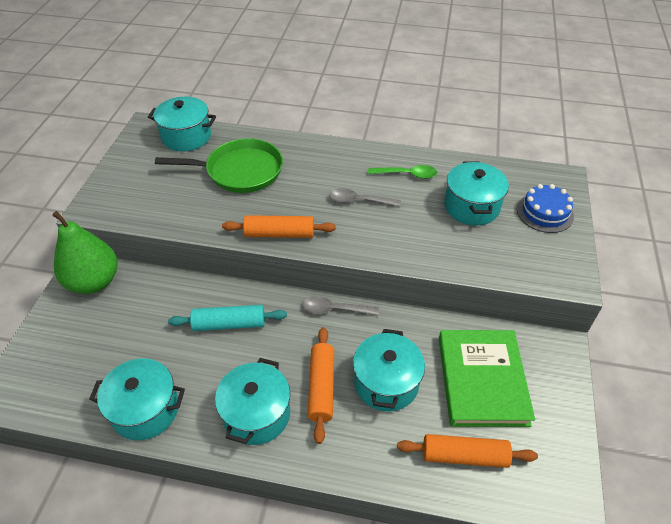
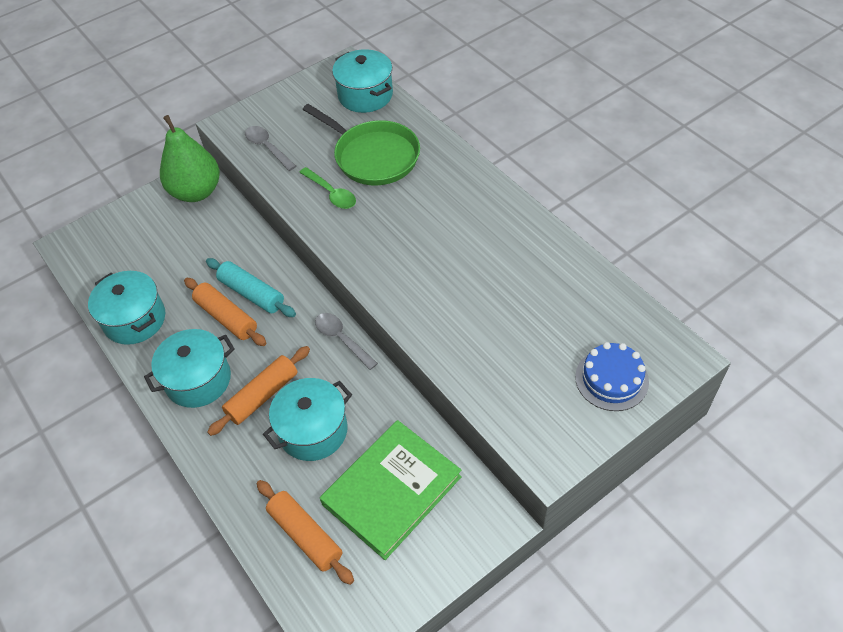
camera: 45 degrees right, 5 degrees up
orange rolling pin [222,215,336,238] -> orange rolling pin moved to [184,278,267,346]
grey spoon [329,188,401,207] -> grey spoon moved to [245,126,296,171]
green spoon [368,165,437,179] -> green spoon moved to [299,167,356,209]
turquoise pot [444,162,509,226] -> none

